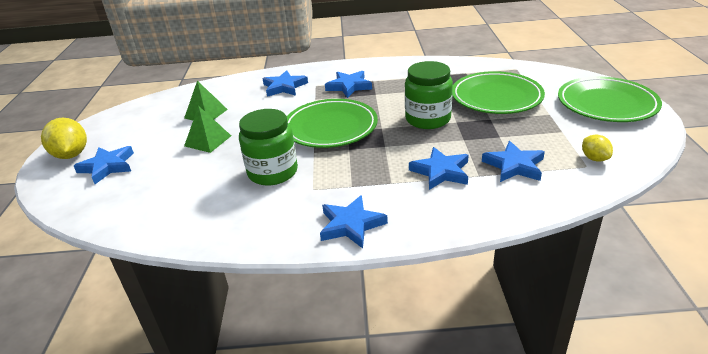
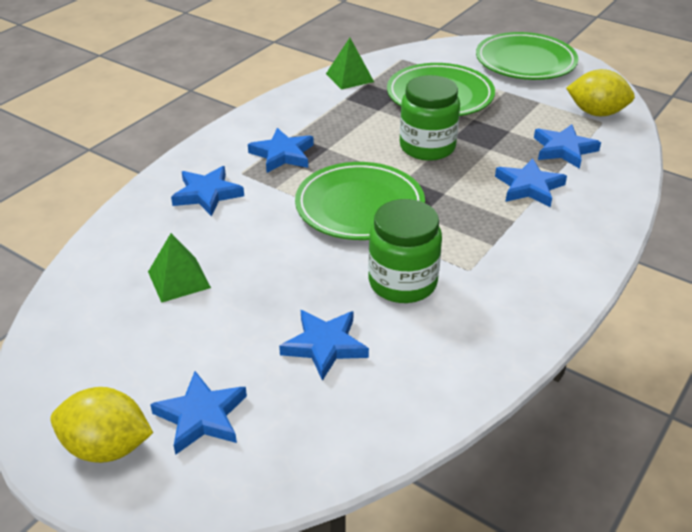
camera: 55 degrees left, 5 degrees up
green pyramid [184,106,231,153] -> green pyramid moved to [326,38,374,90]
blue star [320,195,388,248] -> blue star moved to [279,310,369,381]
yellow lemon [582,135,613,162] -> yellow lemon [566,69,635,116], size x1.76

